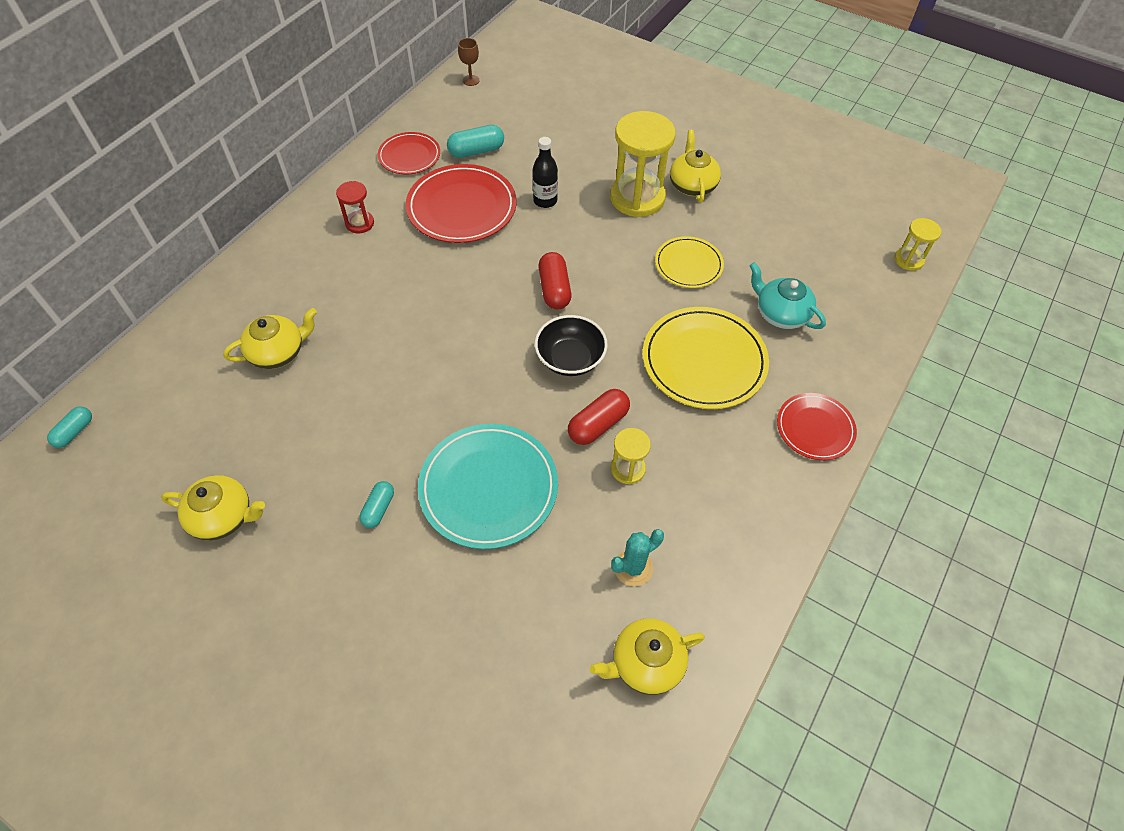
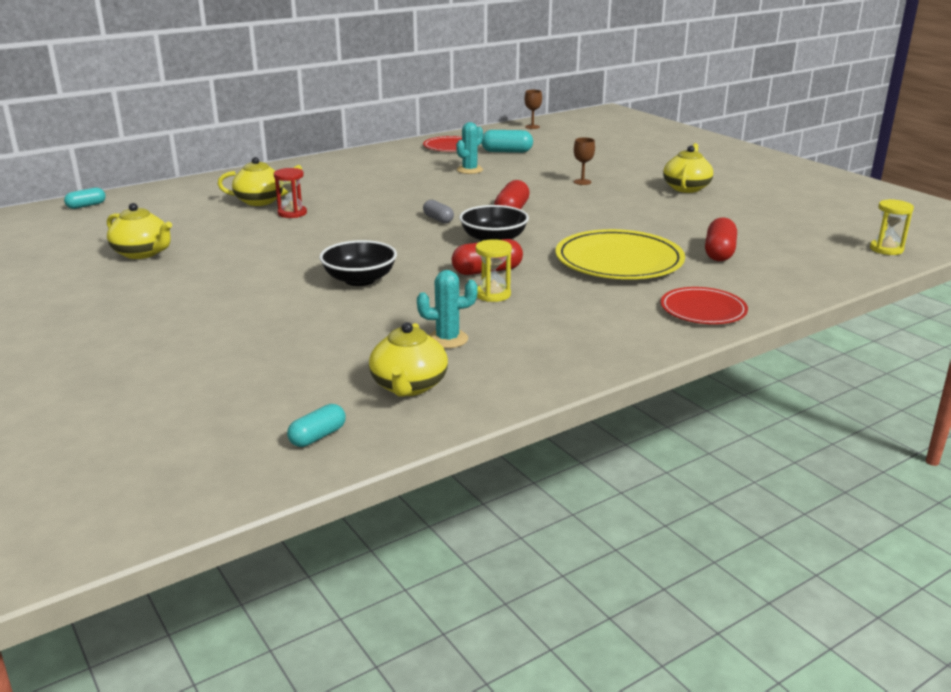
camera: 25 degrees right, 30 degrees down
red hourglass [336,181,374,233] -> red hourglass moved to [274,168,307,218]
turquoise capsule [359,481,394,528] -> turquoise capsule moved to [287,404,346,447]
red plate [406,164,517,243] -> turquoise cactus [456,122,483,174]
turquoise plate [418,424,558,549] -> black bowl [319,240,397,286]
black bottle [533,137,558,208] -> none
yellow teapot [590,618,705,695] -> yellow teapot turned 90 degrees counterclockwise [369,322,448,397]
yellow hourglass [610,111,676,217] -> none
yellow plate [655,236,724,288] -> none
turquoise teapot [749,262,826,329] -> red capsule [705,217,737,261]
none -> grey capsule [423,200,454,223]
none -> brown goblet [574,137,595,185]

